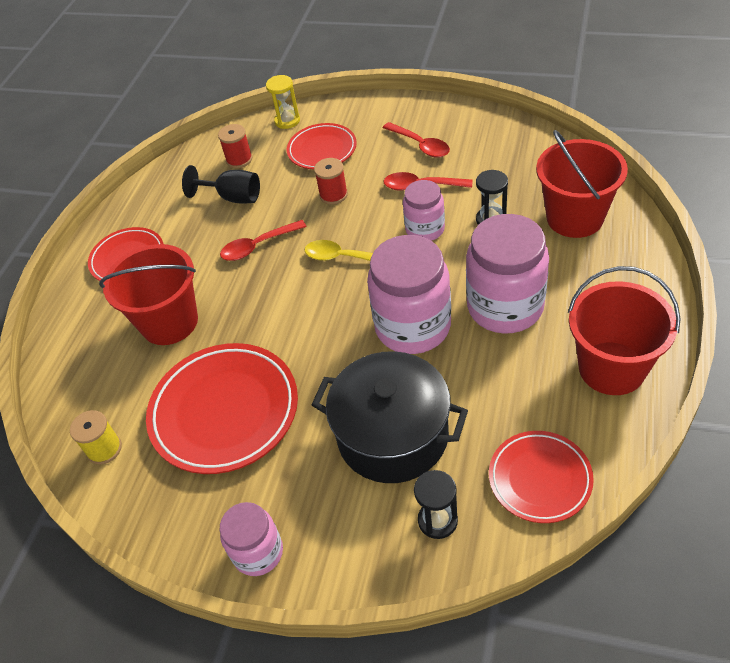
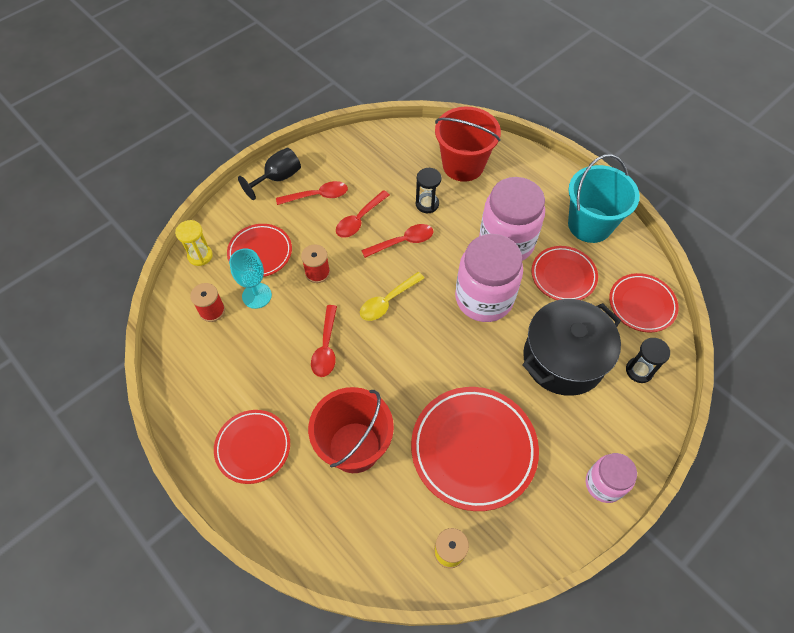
camera: 65 degrees left, 10 degrees up
black goblet [182,165,260,204] -> black goblet moved to [238,148,301,200]
pink jar [403,180,445,241] -> red spoon [361,224,434,258]
red bucket [568,266,681,395] -> turquoise bucket [568,154,640,243]
none -> turquoise goblet [229,248,272,309]
none -> red plate [531,246,598,300]

